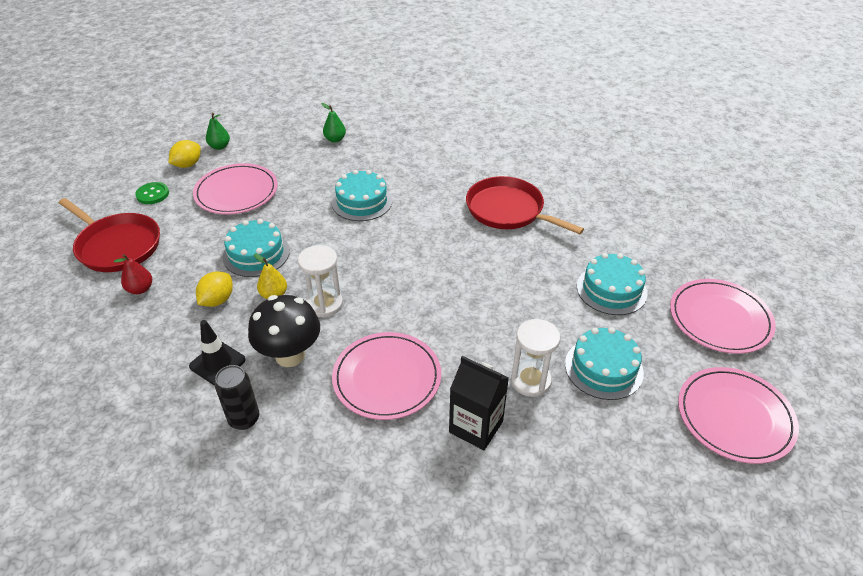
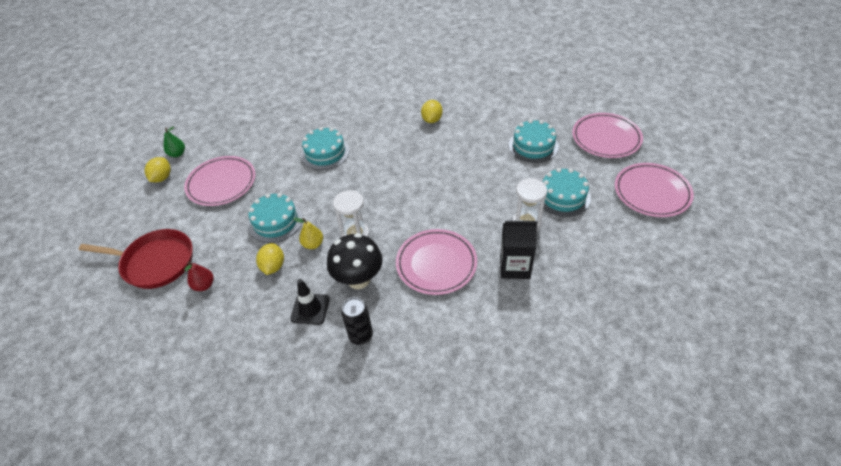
camera: 25 degrees left, 5 degrees up
green button [135,182,169,204] -> none
green pear [321,103,346,143] -> none
red pan [466,176,584,234] -> yellow lemon [421,100,443,123]

